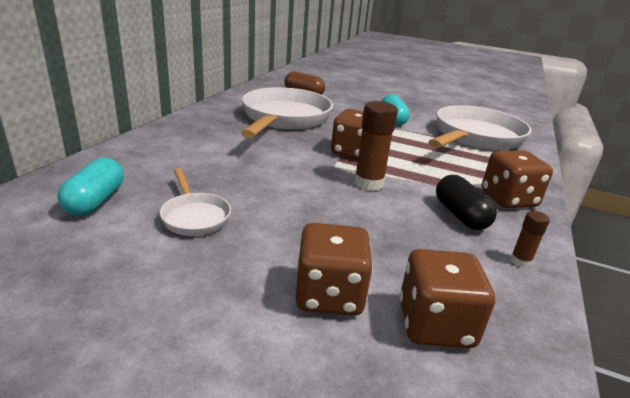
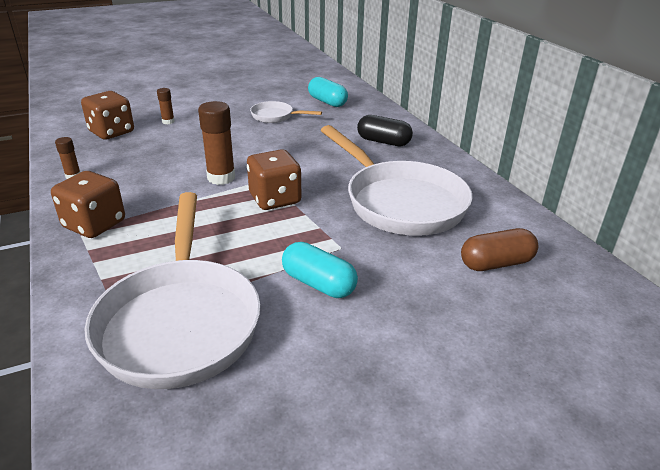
camera: 135 degrees right, 5 degrees up
brown dice [296,223,373,316] -> brown glue stick [157,88,175,124]
black capsule [436,175,497,230] -> black capsule moved to [357,115,413,146]

